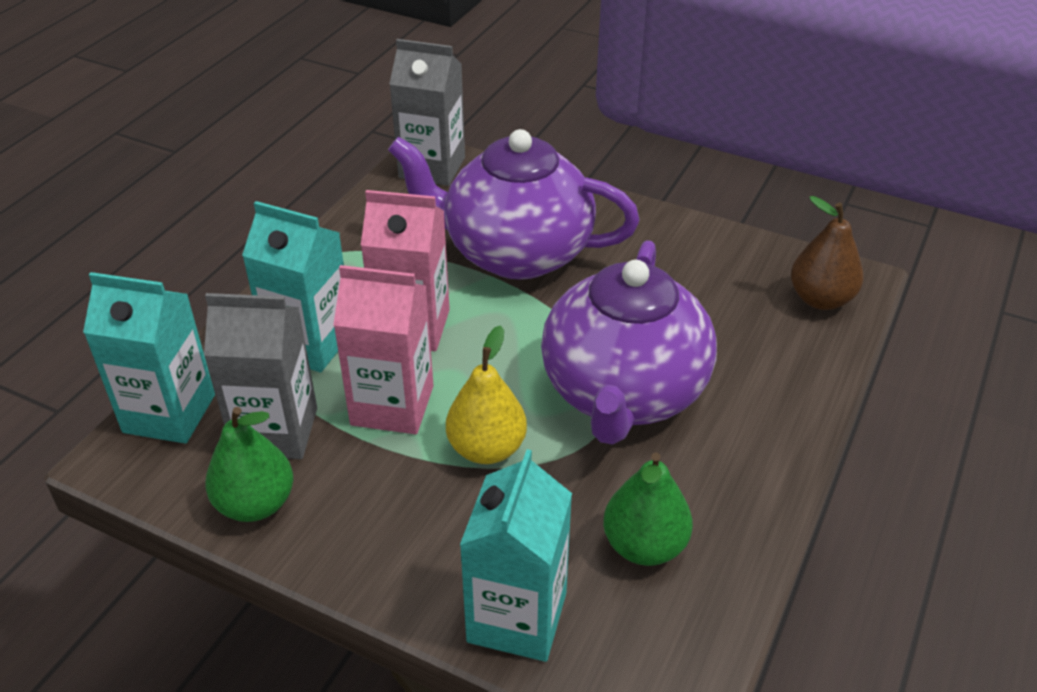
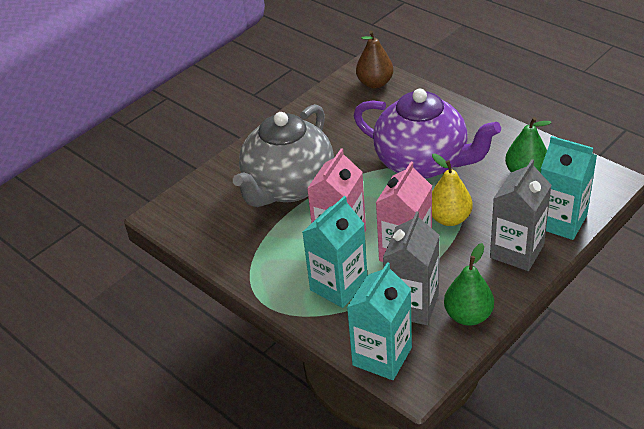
camera: 70 degrees left, 0 degrees up
purple teapot [388,129,640,280] -> grey teapot [233,104,334,207]
grey carton [389,39,465,186] -> grey carton moved to [490,159,552,271]

